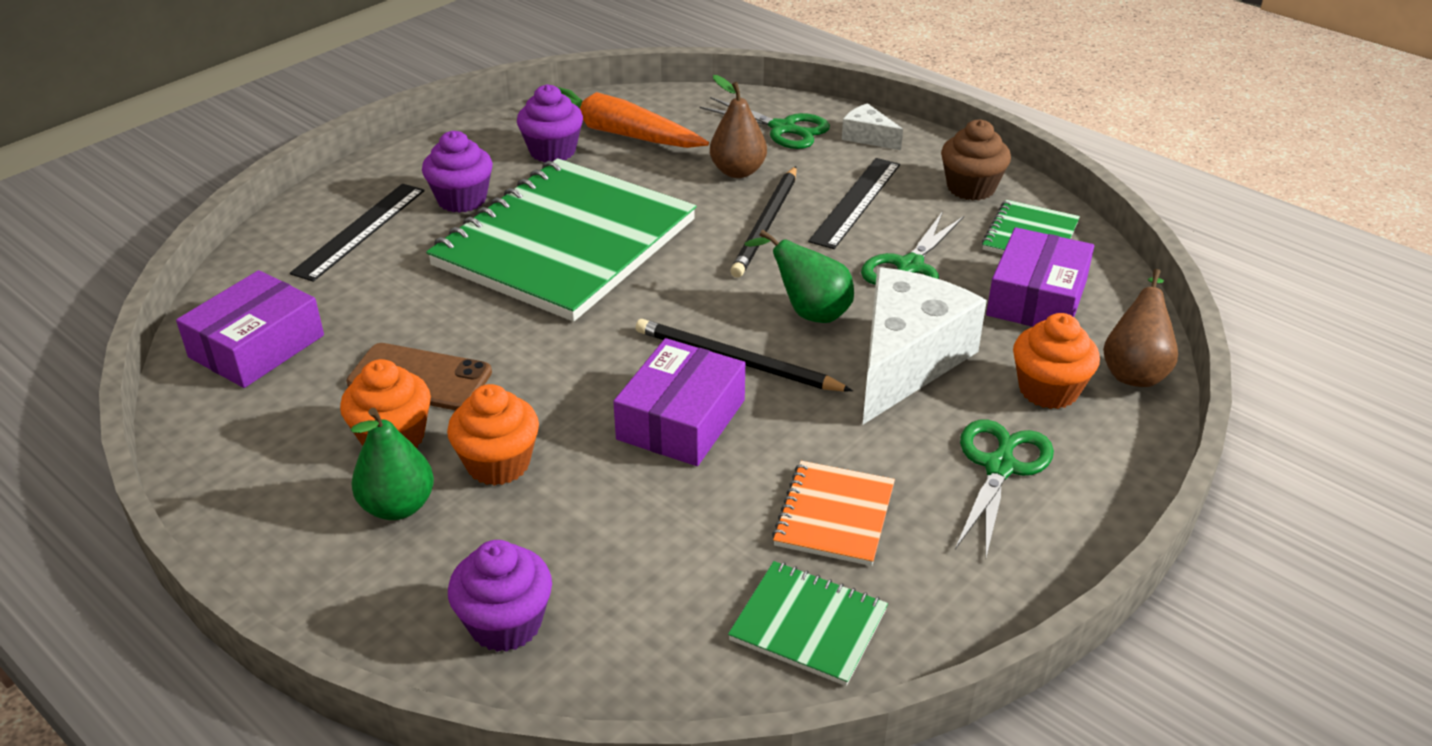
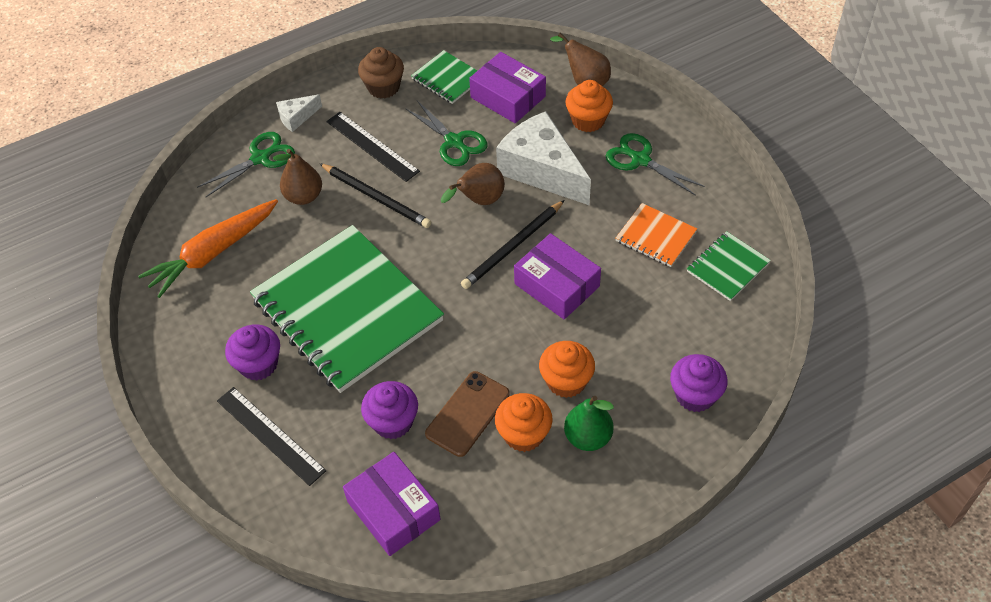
camera: 70 degrees left, 15 degrees up
purple cupcake [517,84,583,163] -> purple cupcake moved to [361,381,418,439]
green pear [745,230,854,323] -> brown pear [441,163,505,205]

